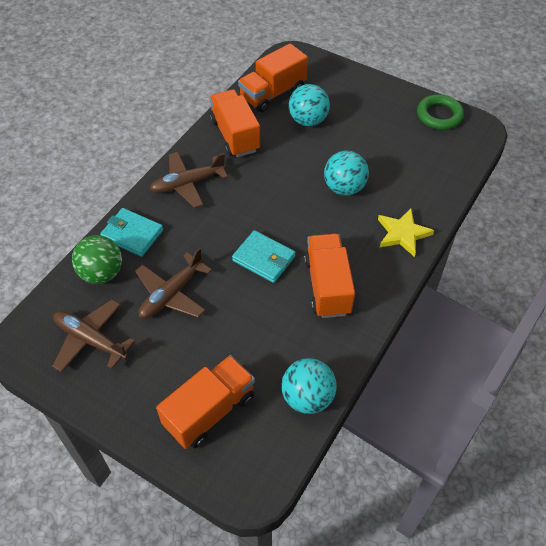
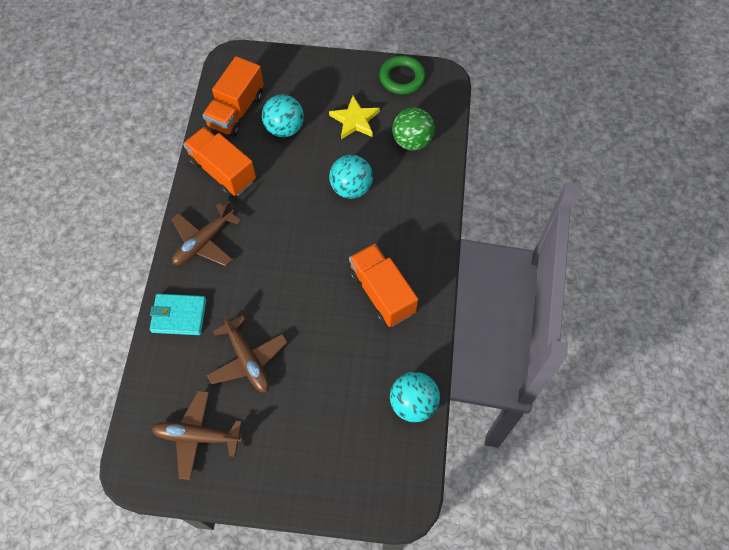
camera: 25 degrees left, 10 degrees up
green ball [72,235,122,284] -> green ball moved to [392,107,435,151]
brown plane [135,248,212,319] -> brown plane turned 45 degrees counterclockwise [207,314,288,393]
orange truck [156,355,255,449] -> none
turquoise wallet [232,230,296,283] -> none
yellow star [378,209,434,257] -> yellow star moved to [329,96,380,139]

